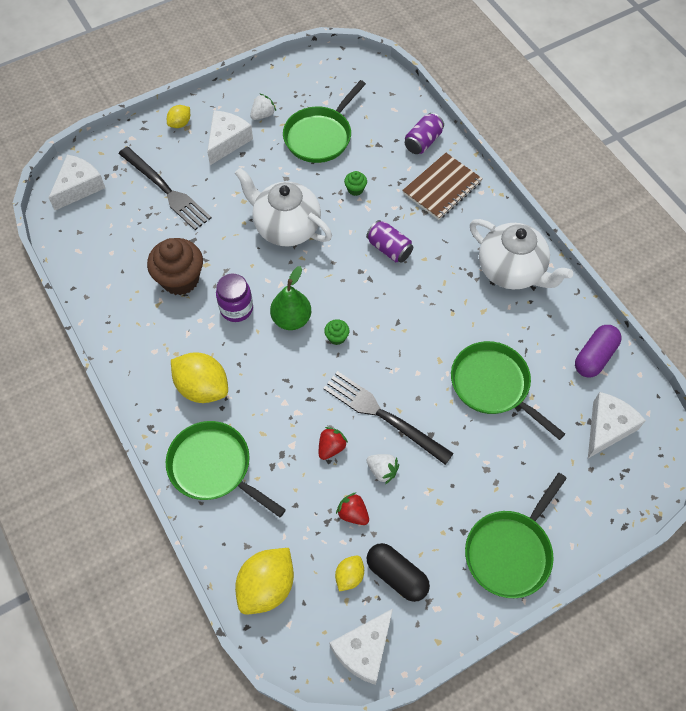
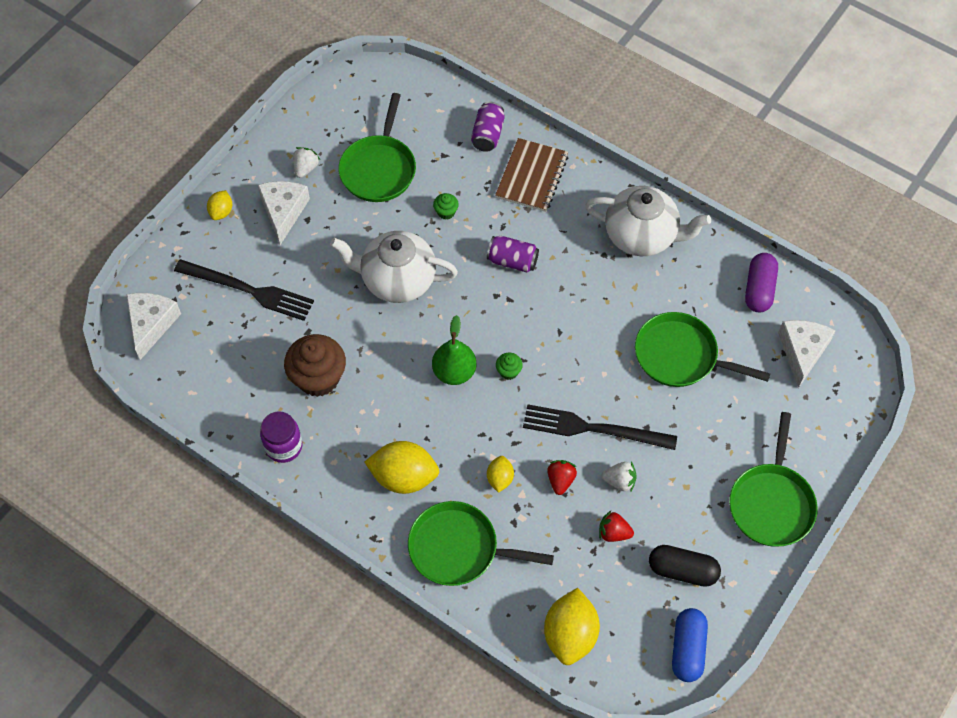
camera: 25 degrees left, 0 degrees up
purple jar [216,274,253,322] -> purple jar moved to [260,411,302,463]
white cheese [330,609,393,685] -> blue capsule [672,608,708,682]
yellow lemon [335,556,364,591] -> yellow lemon moved to [487,456,514,493]

